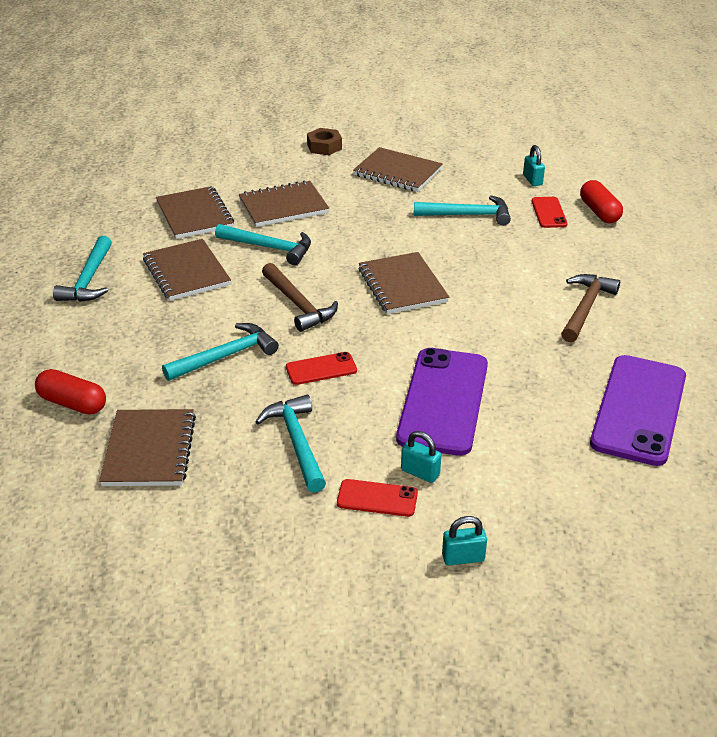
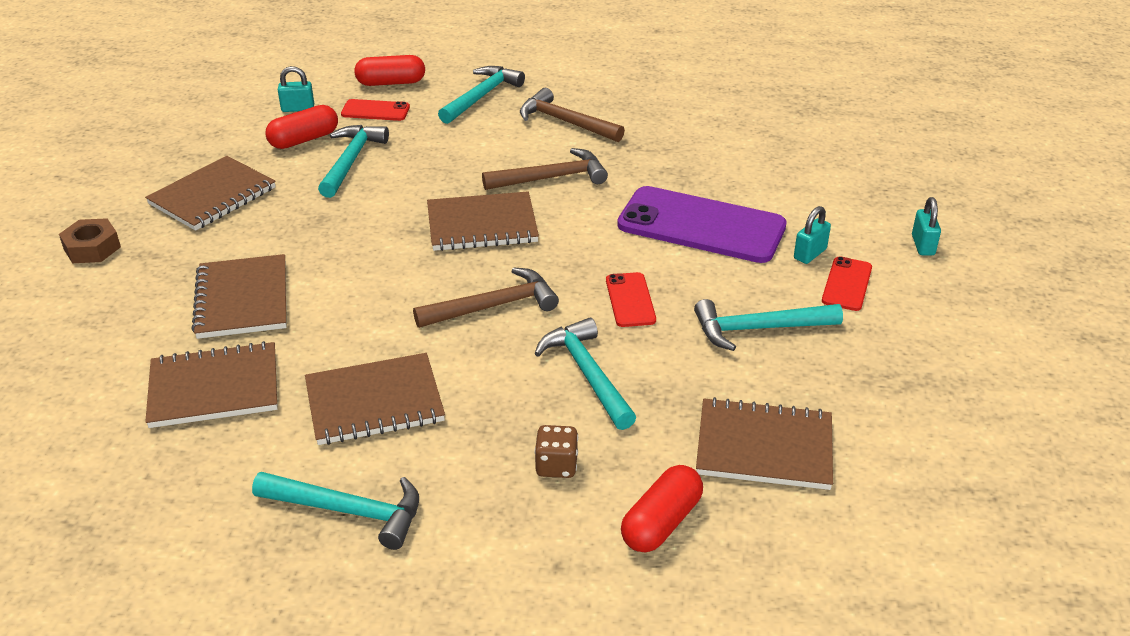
camera: 80 degrees left, 0 degrees up
turquoise hammer [215,224,311,265] -> turquoise hammer moved to [438,66,525,124]
purple phone [590,355,686,466] -> none
none -> red capsule [266,105,338,149]
none -> brown hammer [482,148,608,190]
none -> brown dice [534,425,578,478]

